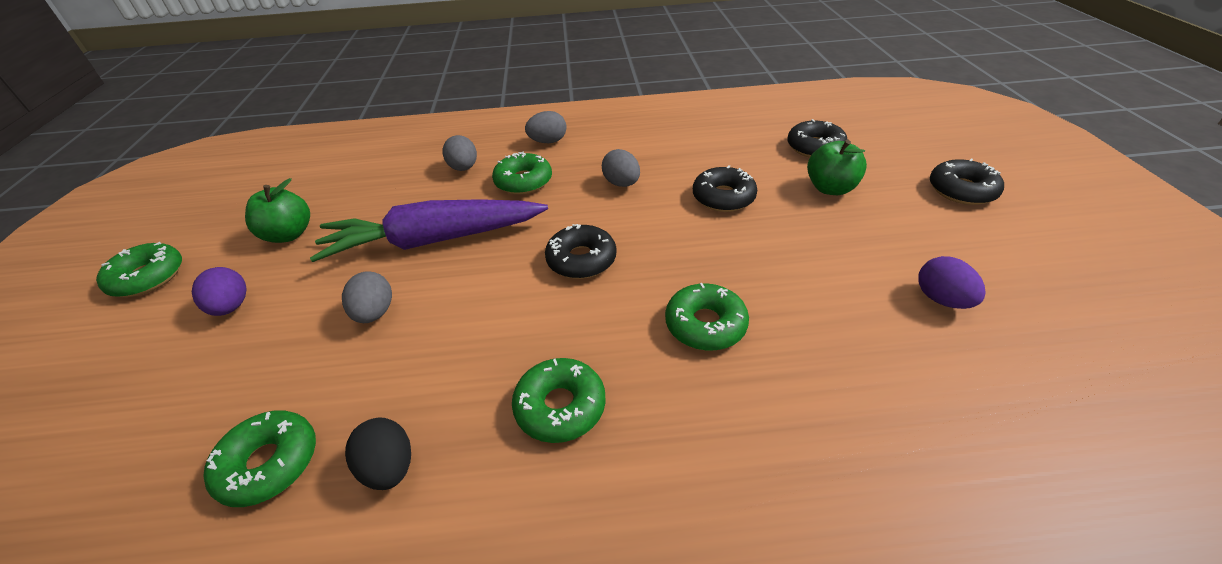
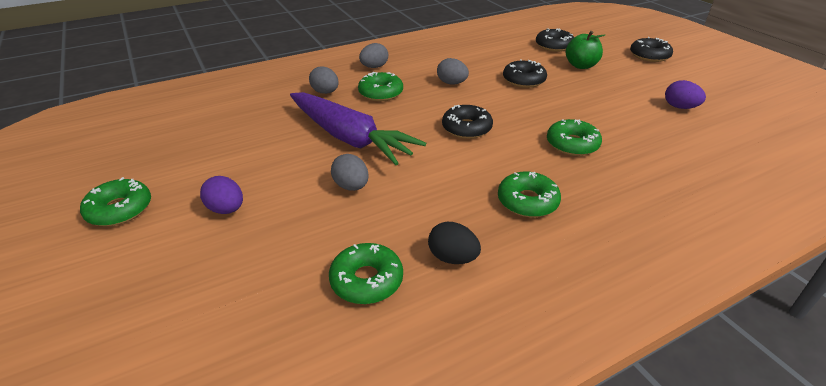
camera: 25 degrees left, 5 degrees down
green apple [245,178,310,243] -> none
purple carrot [310,199,548,262] -> purple carrot turned 105 degrees counterclockwise [290,92,426,165]

